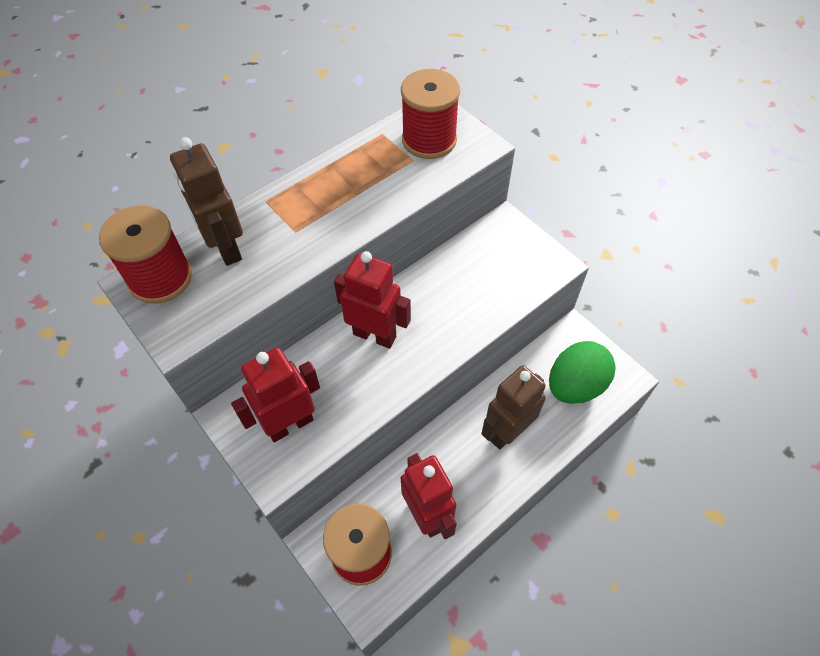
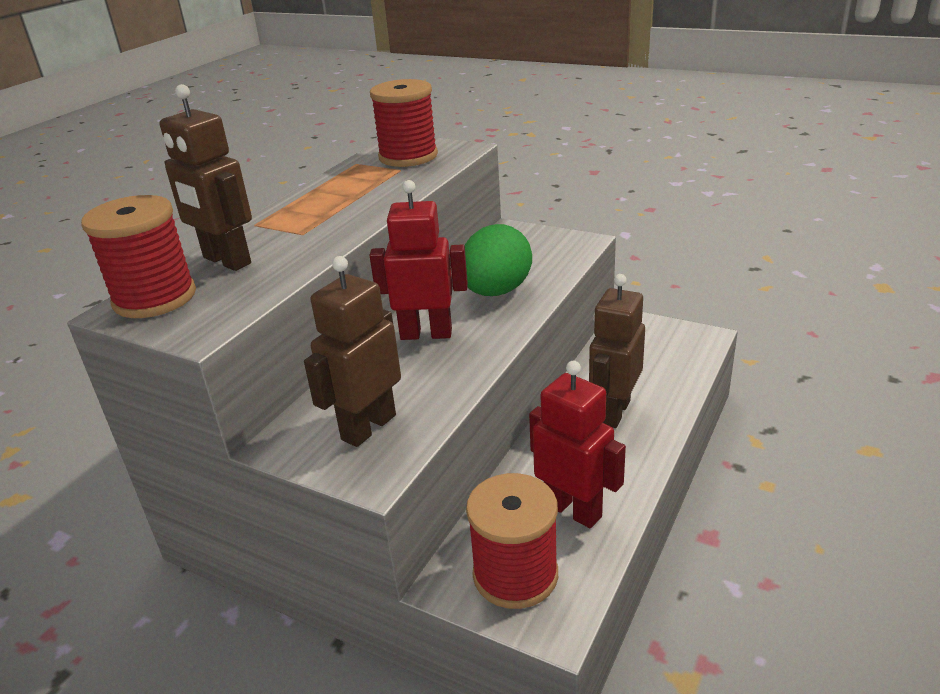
camera: 20 degrees left, 25 degrees down
red robot [231,347,320,442] -> brown robot [304,256,401,447]
green egg [549,341,616,404] -> green egg moved to [464,224,532,296]

